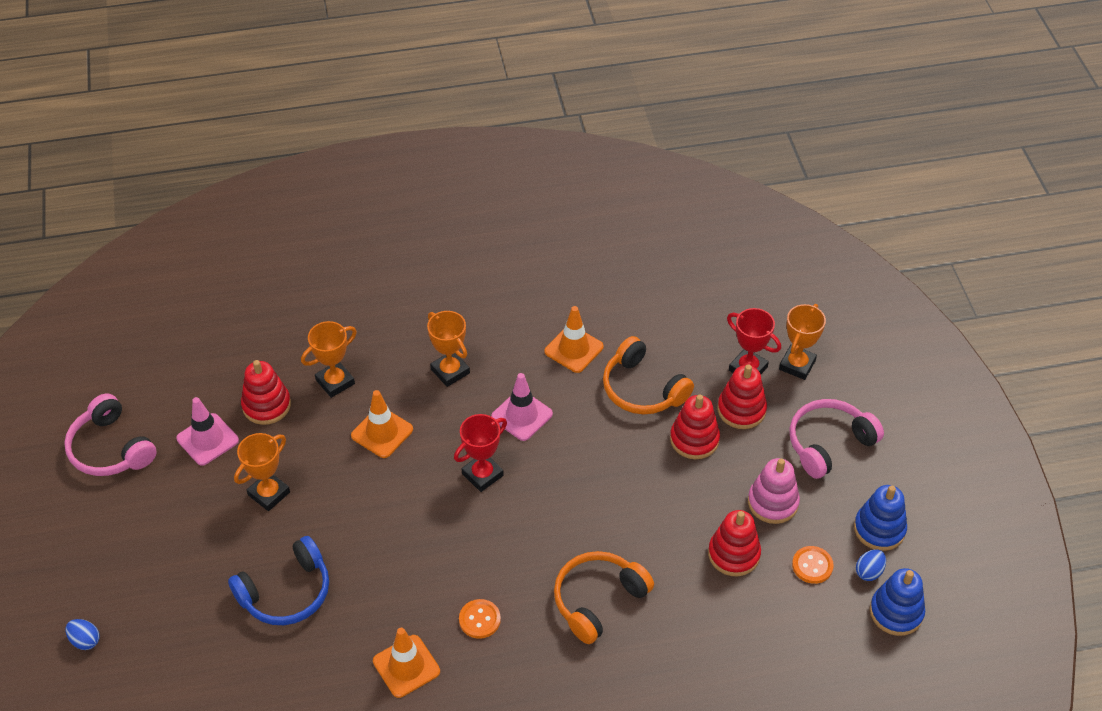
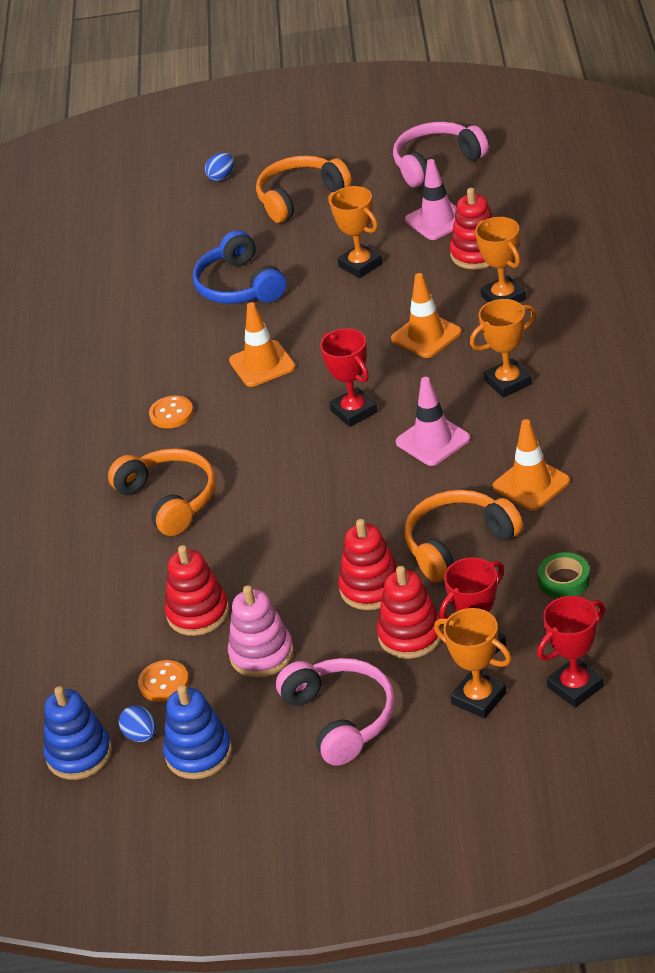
camera: 105 degrees right, 10 degrees down
orange traffic cone [373,628,440,698] -> orange traffic cone moved to [229,302,296,387]
none -> orange headphones [256,155,352,223]
none -> red trophy [537,596,605,708]
none -> green tape [538,552,590,598]

